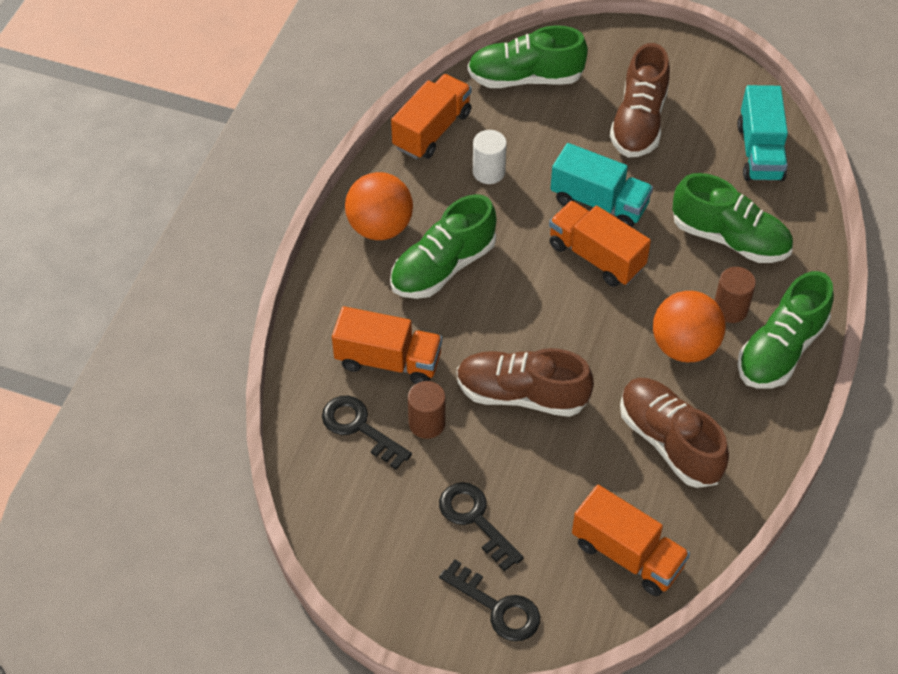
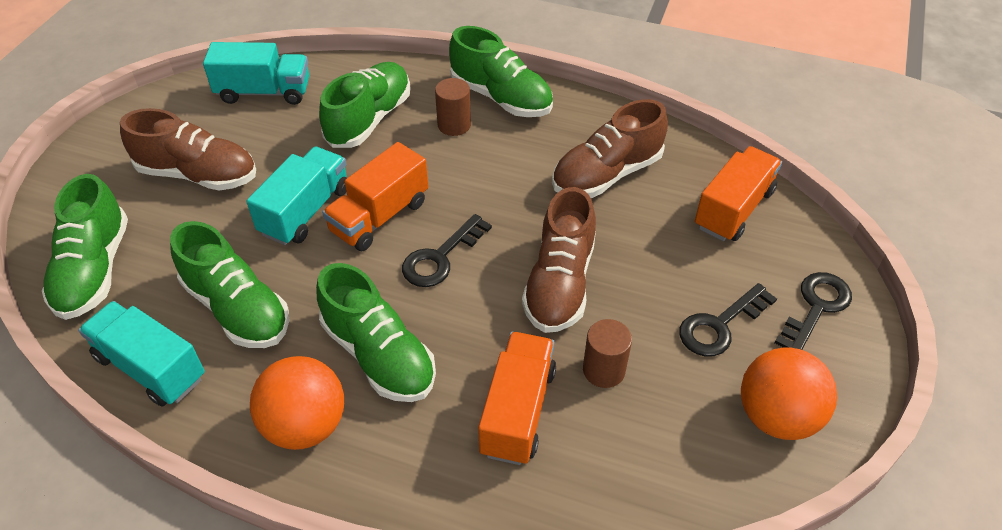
camera: 90 degrees left, 5 degrees down
black key [322,396,412,470] -> black key moved to [402,214,492,287]
orange truck [391,74,472,159] -> turquoise truck [78,301,205,407]
white cylinder [473,130,507,184] -> green shoe [170,221,290,348]
orange ball [653,291,725,362] -> orange ball moved to [741,348,837,440]

